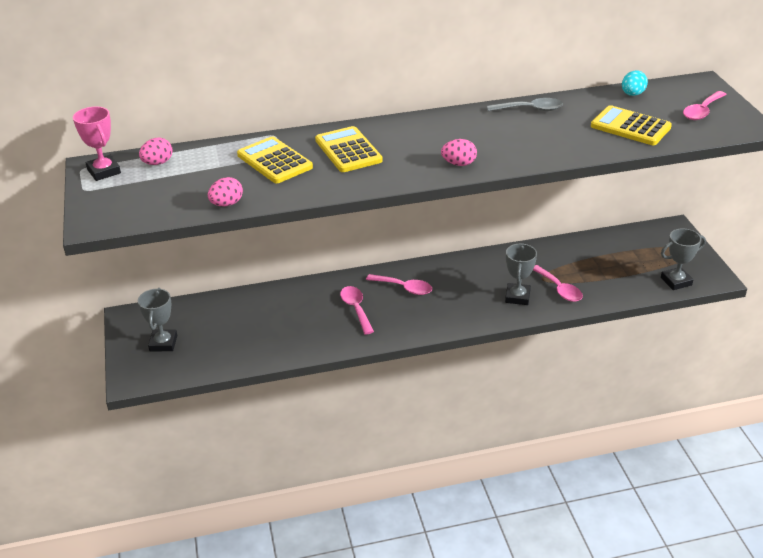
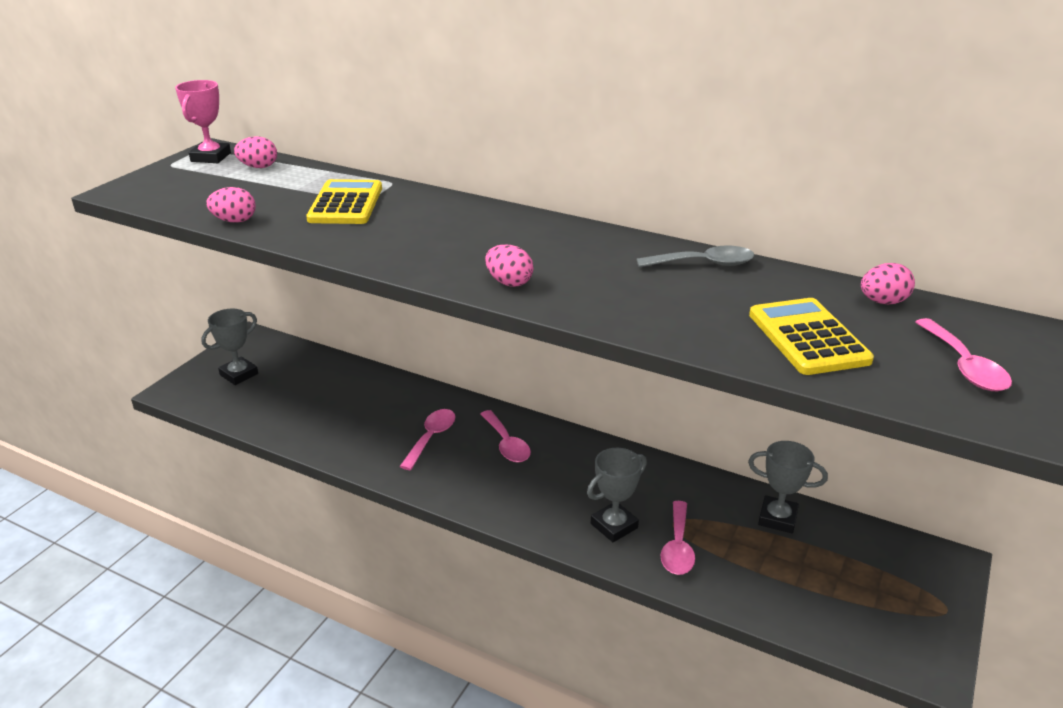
camera: 40 degrees right, 5 degrees down
yellow calculator [315,126,383,172] -> none
grey spoon [487,98,563,111] -> grey spoon turned 45 degrees counterclockwise [637,246,754,268]
turquoise egg [622,70,648,96] -> pink egg [861,263,915,304]
grey trophy [661,228,706,290] -> grey trophy moved to [748,441,828,533]
pink spoon [683,91,727,120] -> pink spoon turned 90 degrees counterclockwise [915,318,1012,391]

